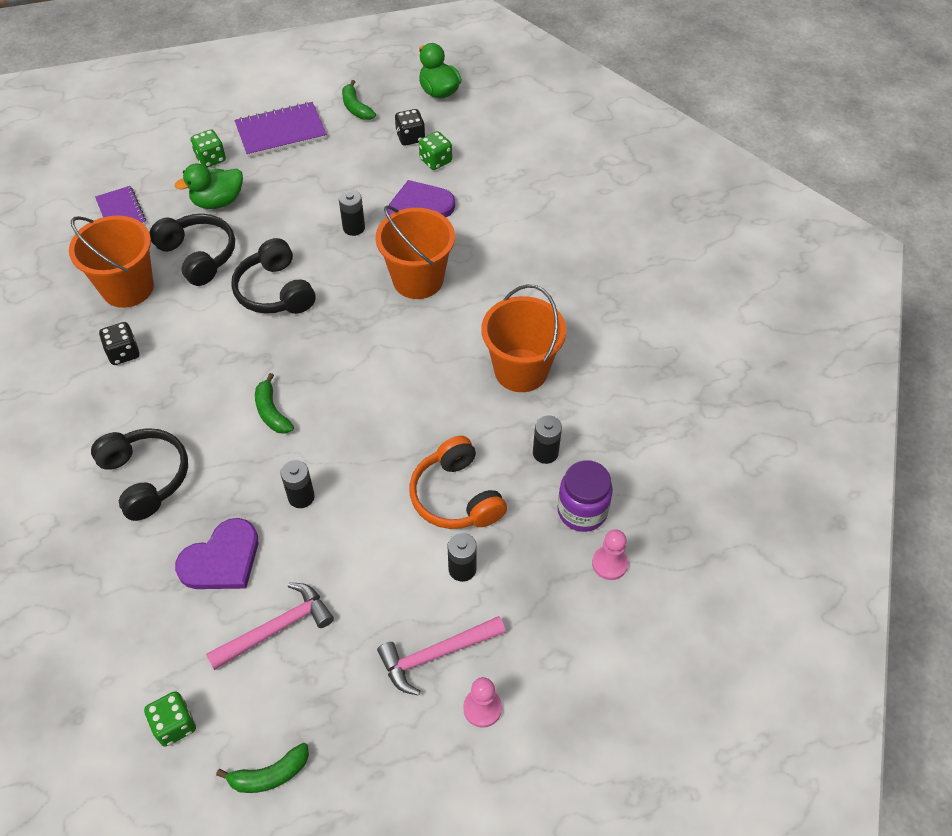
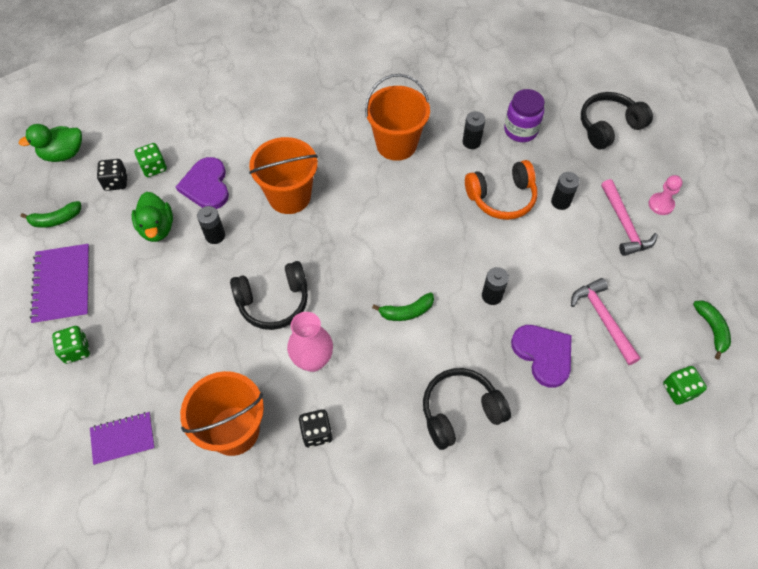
camera: 80 degrees left, 5 degrees up
black headphones [150,214,235,286] -> black headphones moved to [581,92,653,149]
green duck [175,164,243,209] -> green duck moved to [132,192,173,242]
pink pawn [592,529,628,580] -> none
none -> pink vase [287,312,333,372]

